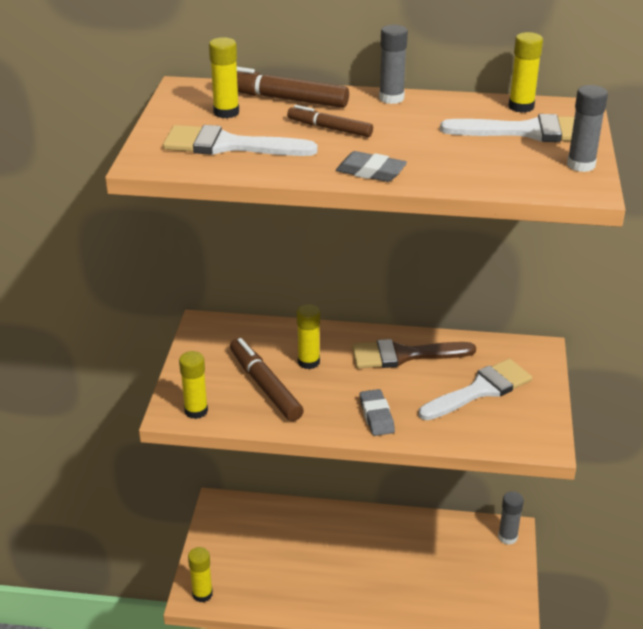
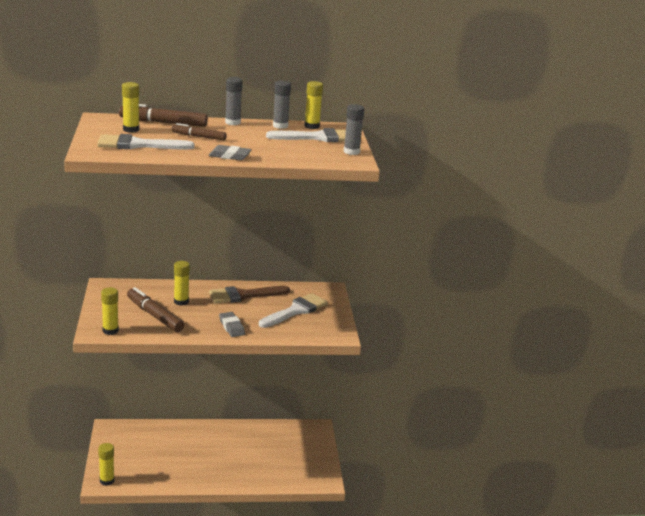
camera: 15 degrees left, 10 degrees down
grey glue stick [498,491,524,545] -> grey glue stick moved to [273,81,291,129]

